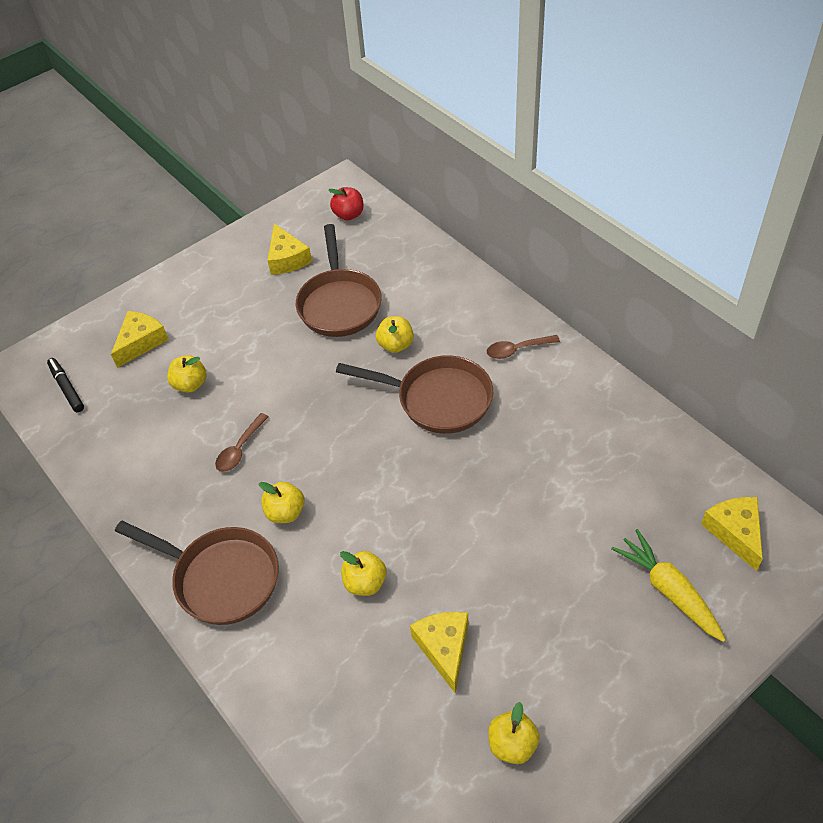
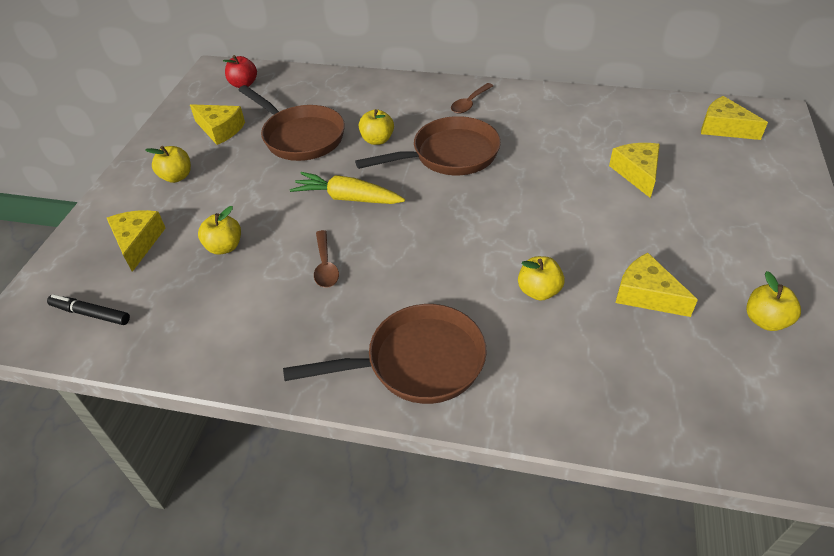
camera: 40 degrees left, 5 degrees down
yellow apple [259,482,305,523] -> yellow apple moved to [146,146,191,183]
yellow carrot [611,529,726,642] -> yellow carrot moved to [290,172,405,204]
none -> yellow cheese [609,143,660,198]

